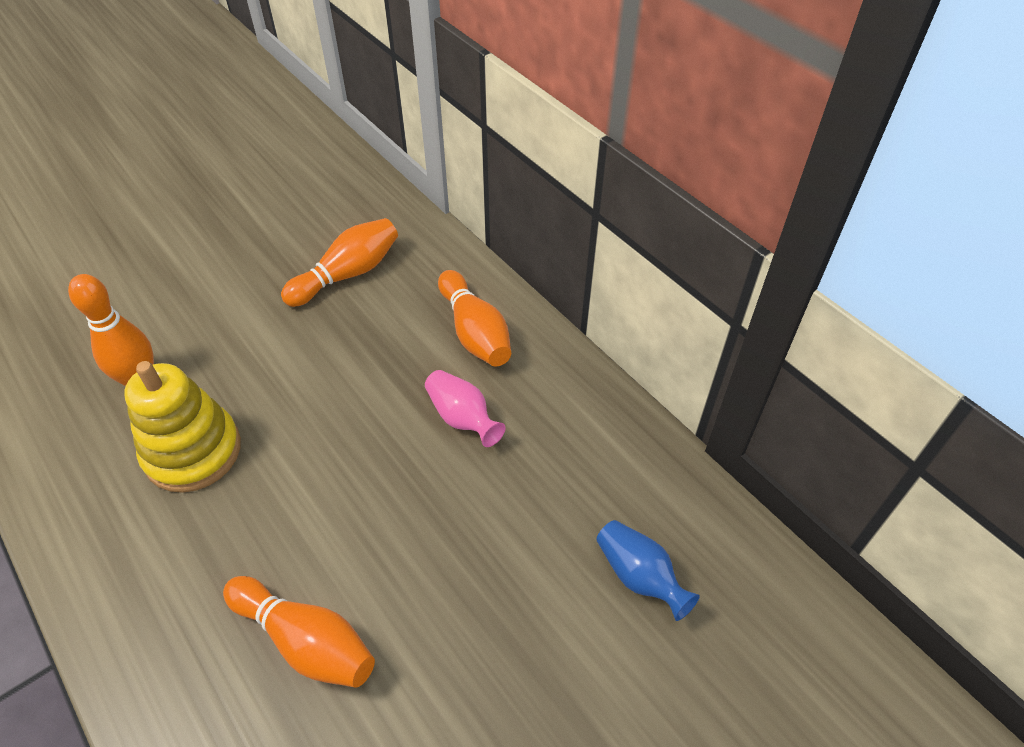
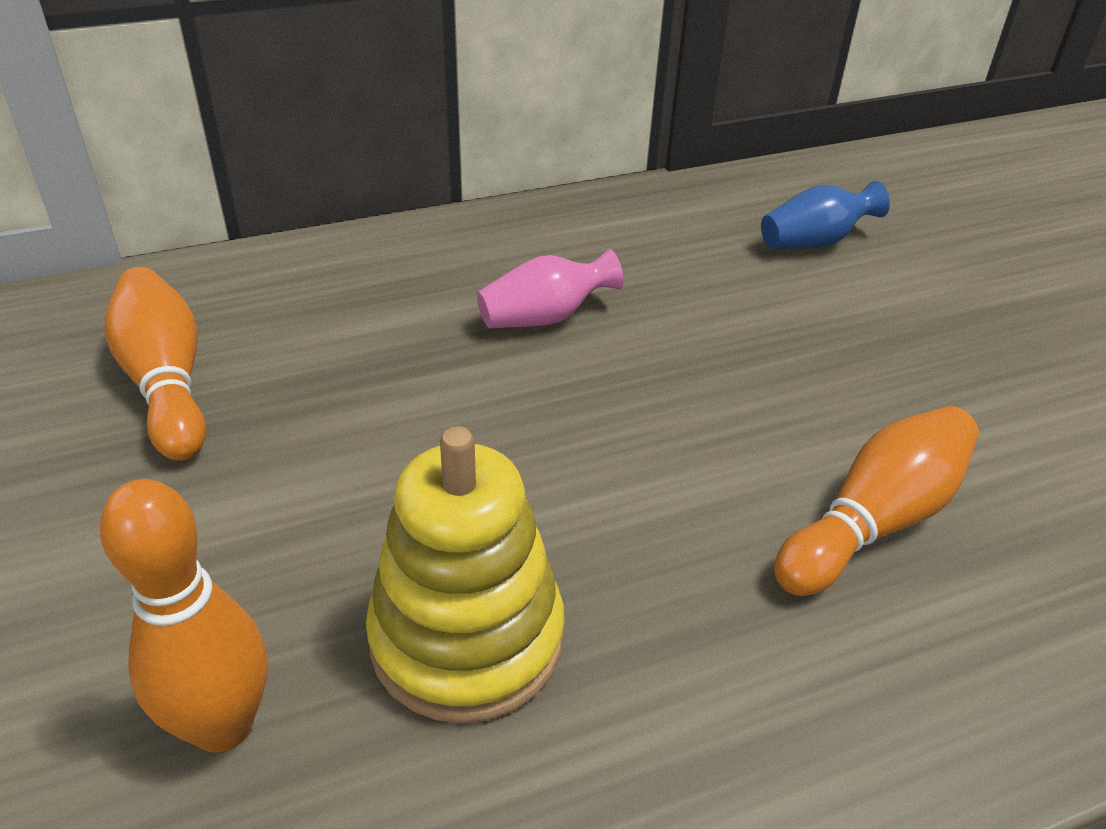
camera: 75 degrees left, 10 degrees down
orange bowling pin [438,270,511,366] -> none

